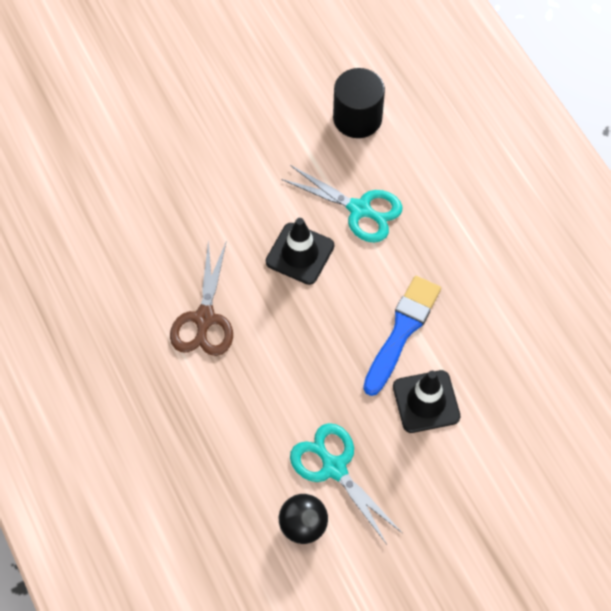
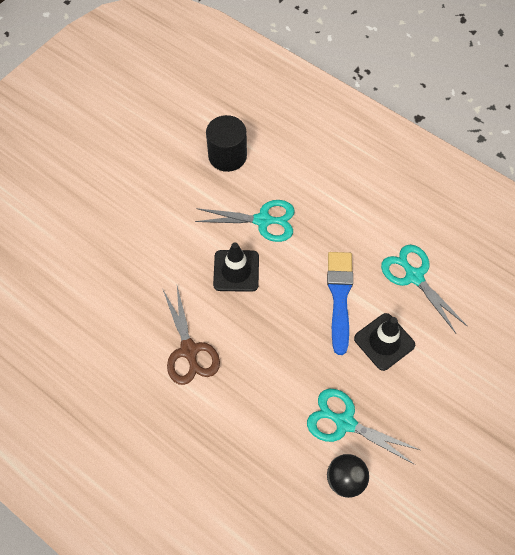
camera: 25 degrees left, 0 degrees up
none -> turquoise scissors [381,245,467,333]

